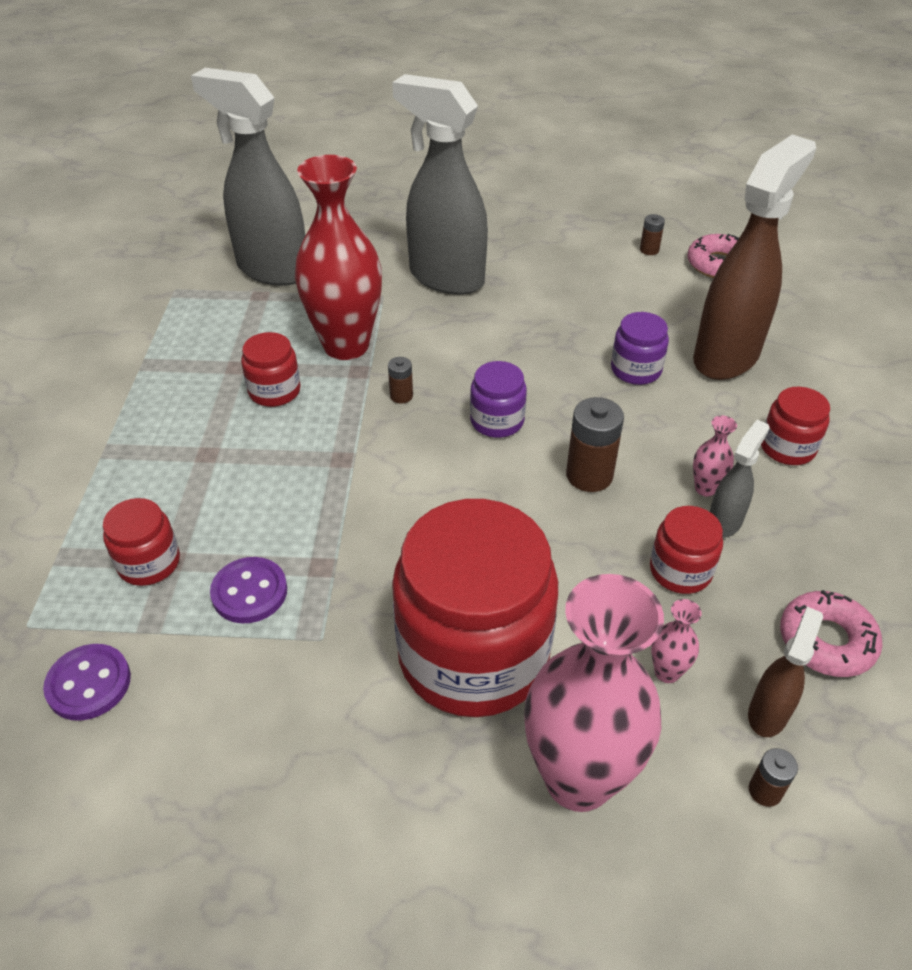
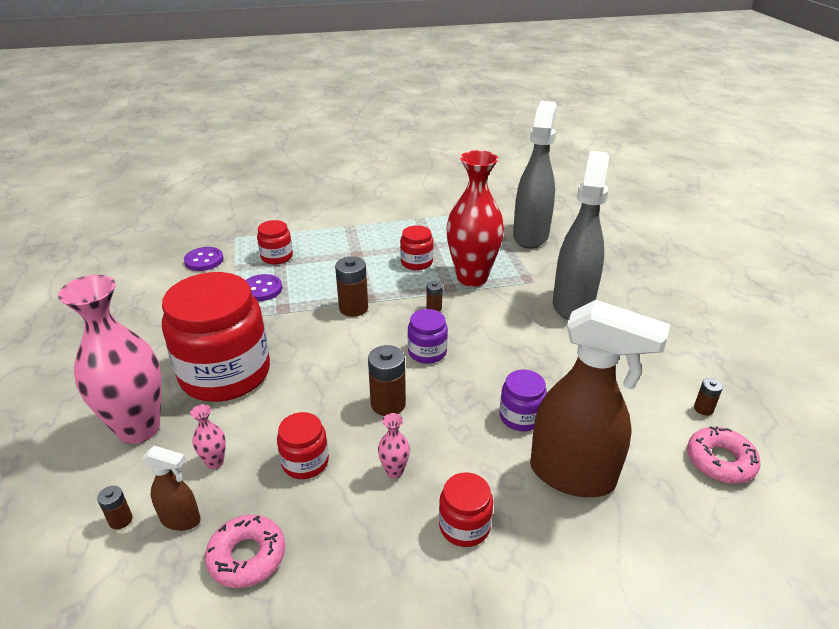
camera: 75 degrees right, 10 degrees down
grey spray bottle [710,420,769,538] -> none
none -> brown battery [335,256,368,317]

